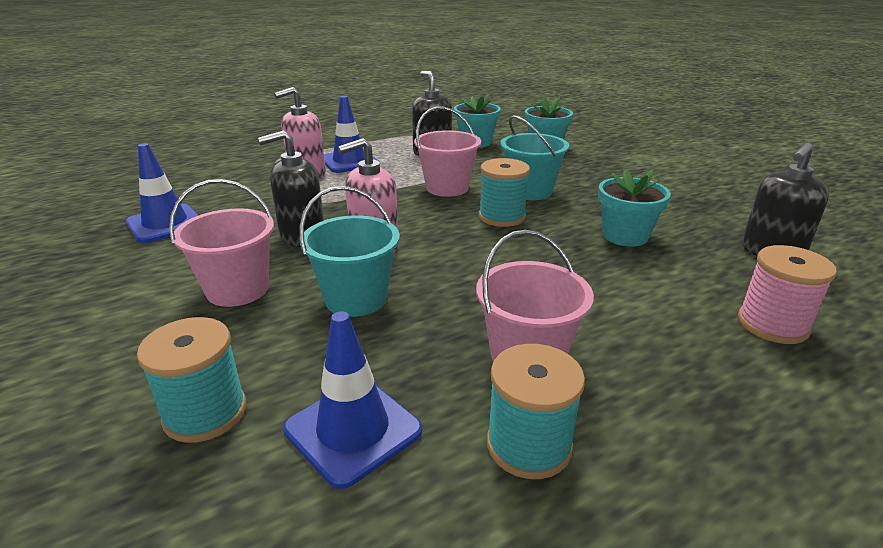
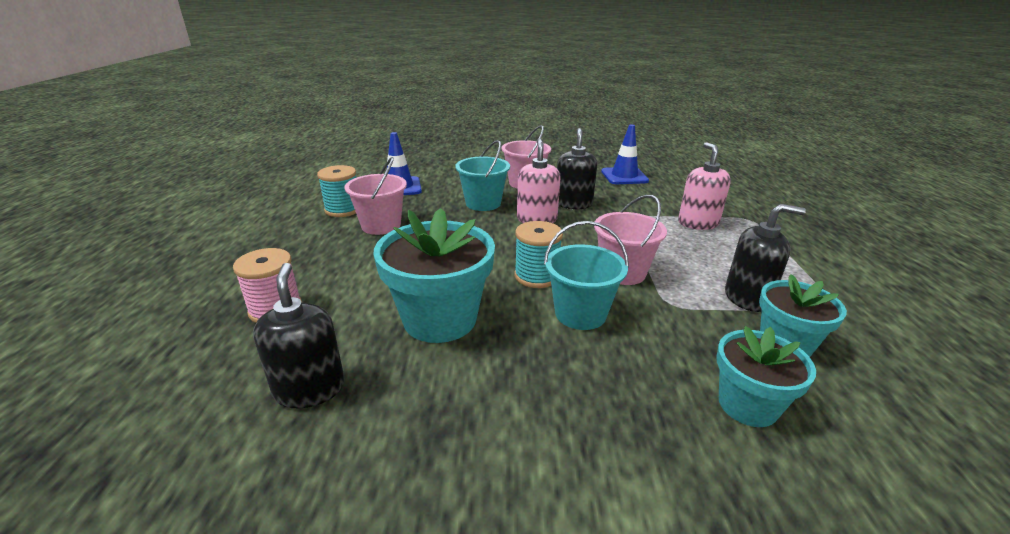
camera: 120 degrees right, 0 degrees up
turquoise spool [137,317,246,443] -> none
blue traffic cone [324,96,379,173] -> none
turquoise flower pot [598,169,671,247] -> turquoise flower pot [373,208,495,343], size x1.62

